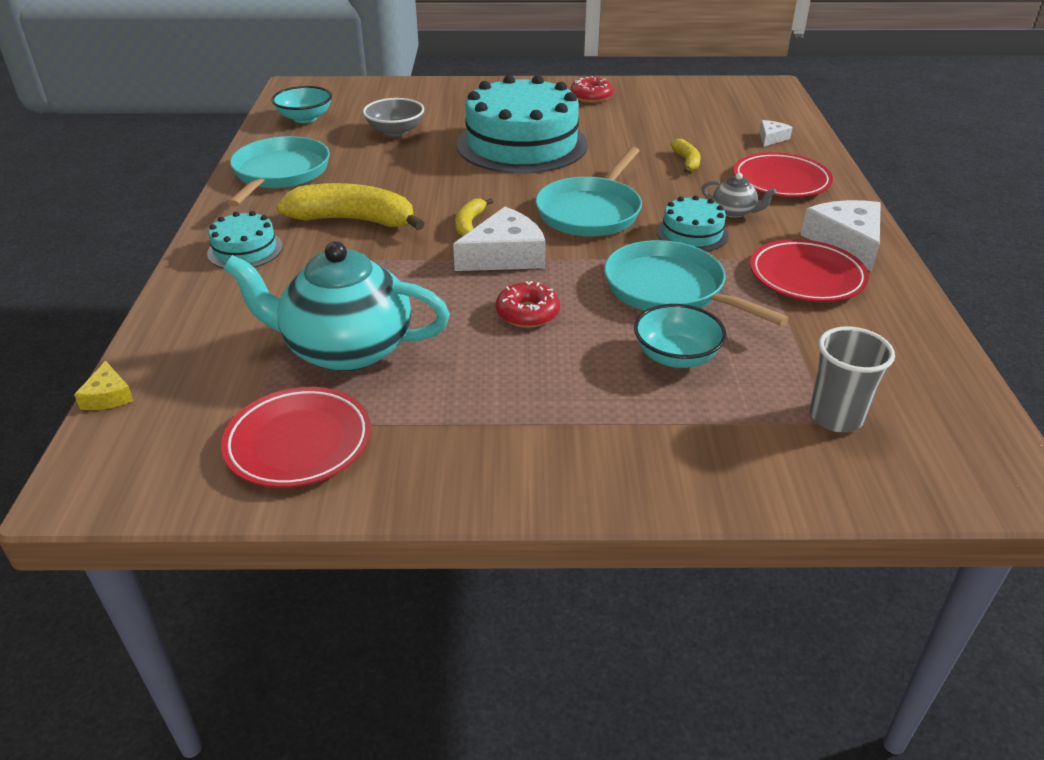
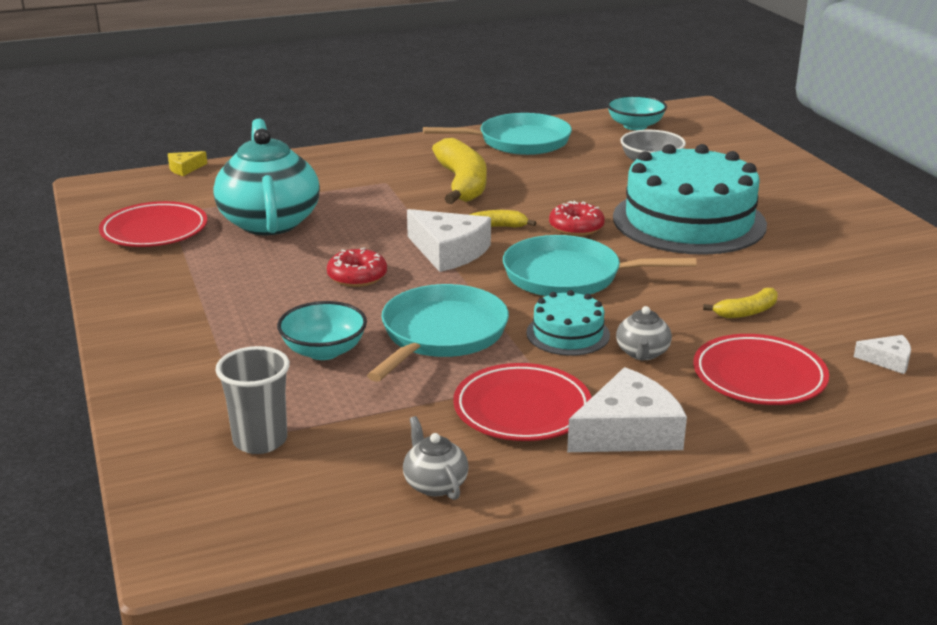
camera: 70 degrees right, 10 degrees down
turquoise cake [207,211,283,268] -> none
red donut [570,76,613,103] -> red donut moved to [549,201,605,236]
none -> grey teapot [403,416,469,500]

